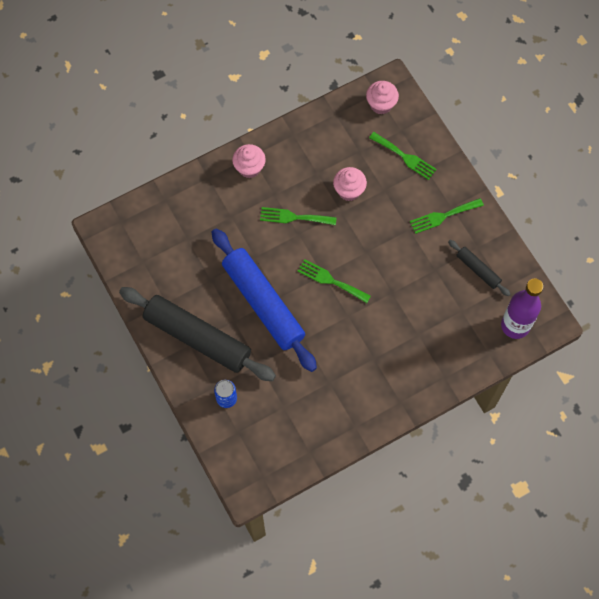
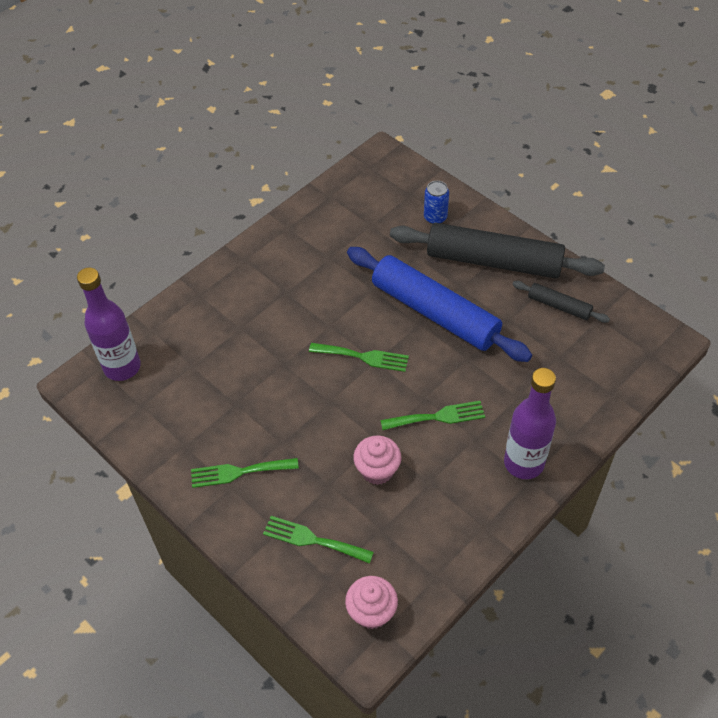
camera: 165 degrees right, 15 degrees down
pink cupcake [232,144,266,178] -> purple bottle [504,368,556,479]
green fork [410,198,484,234] -> green fork turned 150 degrees counterclockwise [191,458,299,488]
black rolling pin [448,240,510,296] -> black rolling pin moved to [512,281,610,323]

